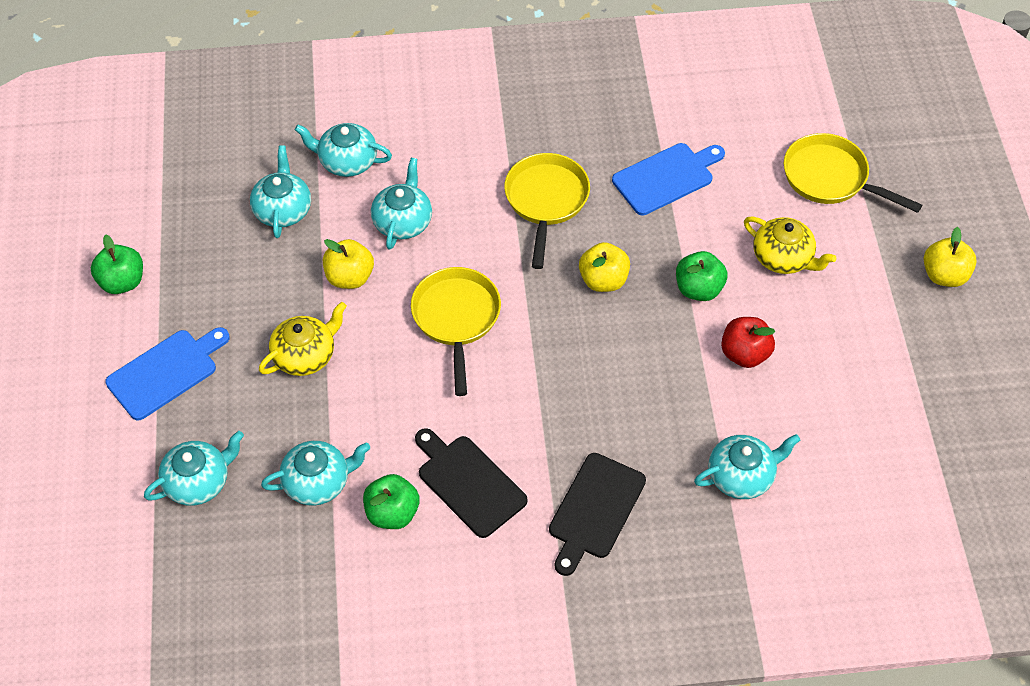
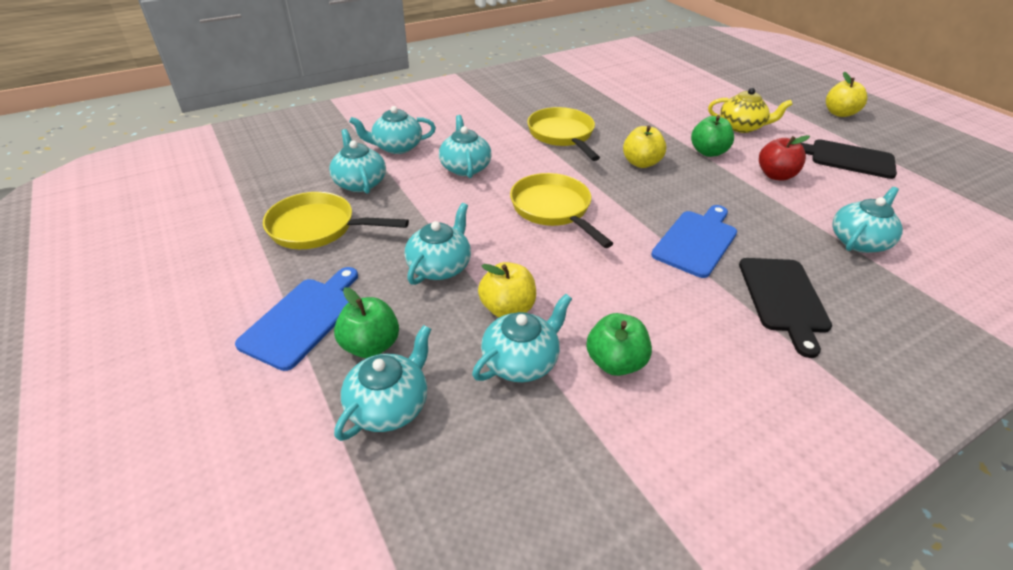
camera: 25 degrees left, 15 degrees down
green apple [91,235,143,294] -> green apple moved to [334,287,399,358]
yellow teapot [259,302,347,376] -> turquoise teapot [405,203,471,285]
yellow apple [323,239,374,289] -> yellow apple moved to [478,262,536,318]
black cutting board [415,428,528,538] -> black cutting board moved to [801,139,897,179]
blue cutting board [612,143,725,215] -> blue cutting board moved to [651,205,737,278]
yellow pan [784,133,922,213] -> yellow pan moved to [263,192,409,249]

